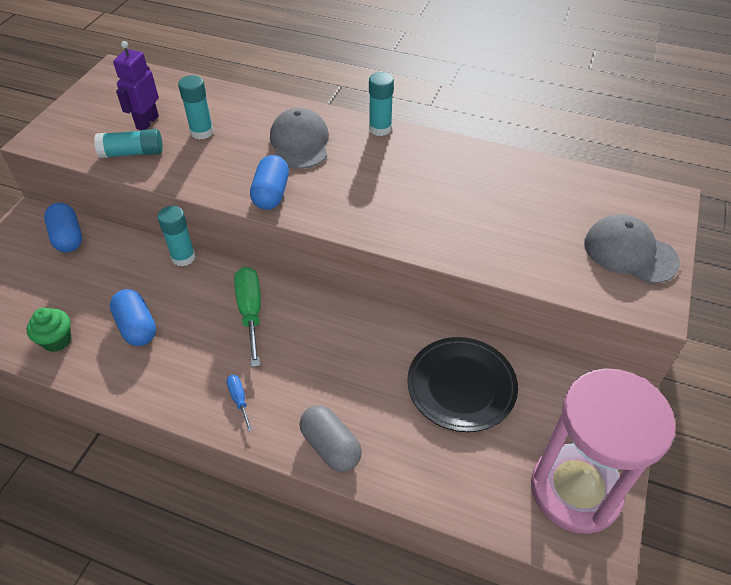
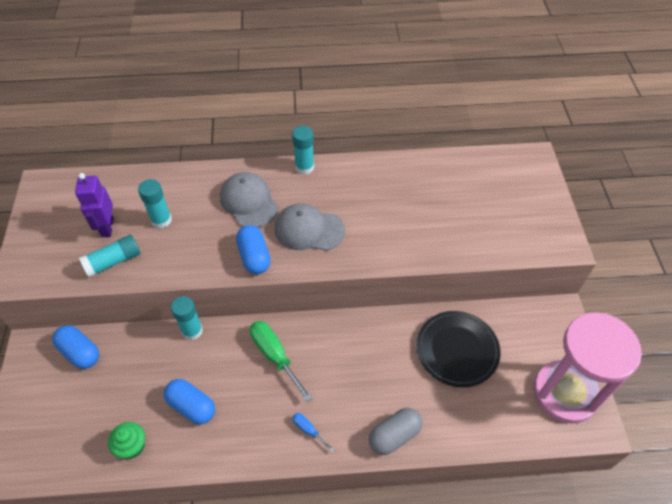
camera: 25 degrees left, 5 degrees up
grey capsule [300,405,362,472] -> grey capsule turned 60 degrees counterclockwise [369,408,423,455]
grey cap [584,214,680,283] -> grey cap moved to [275,203,345,251]

